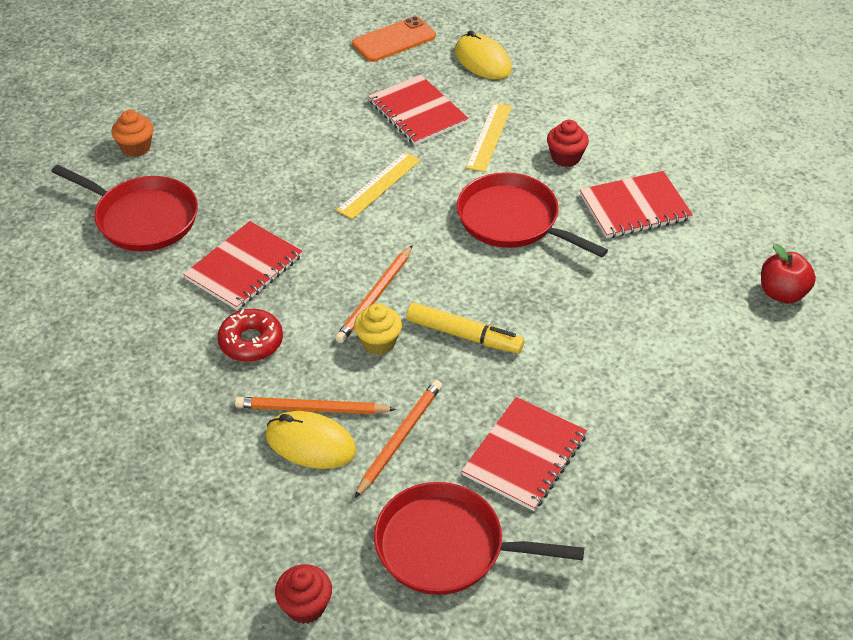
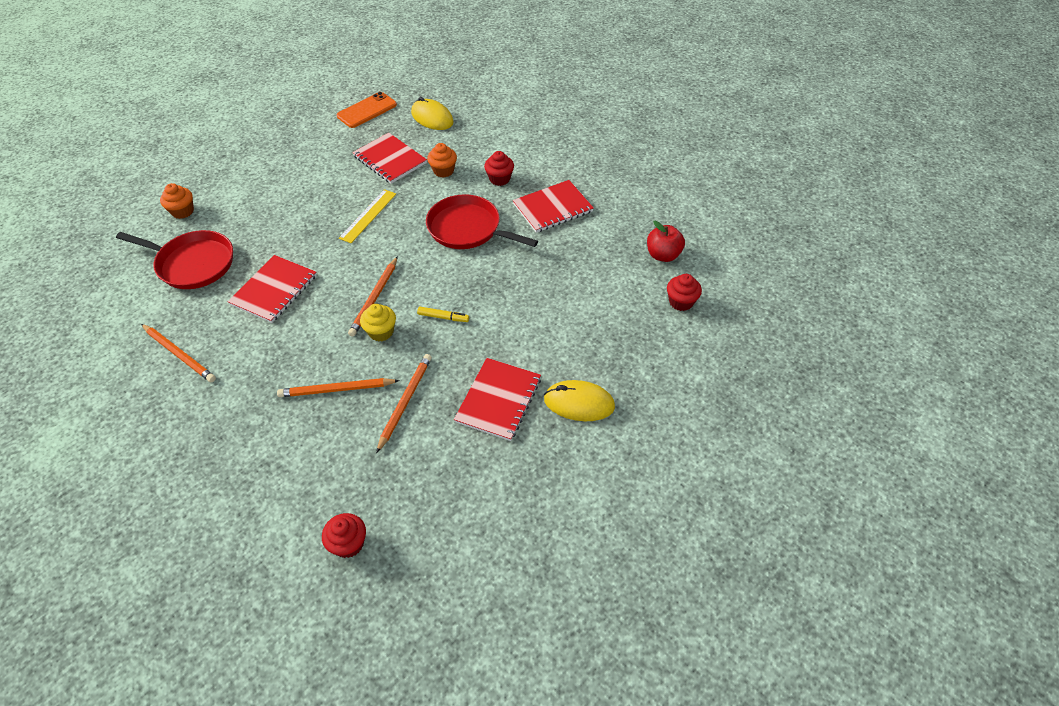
camera: 10 degrees left, 5 degrees up
red donut [217,309,283,362] -> none
yellow mouse [266,411,356,469] -> yellow mouse moved to [544,380,615,421]
red pan [374,482,584,595] -> none
yellow marker [407,302,524,354] -> yellow marker [417,306,469,322], size x0.59
yellow ruler [466,103,512,172] -> orange cupcake [427,143,457,177]
none -> orange pencil [141,324,216,382]
none -> red cupcake [667,274,702,311]

